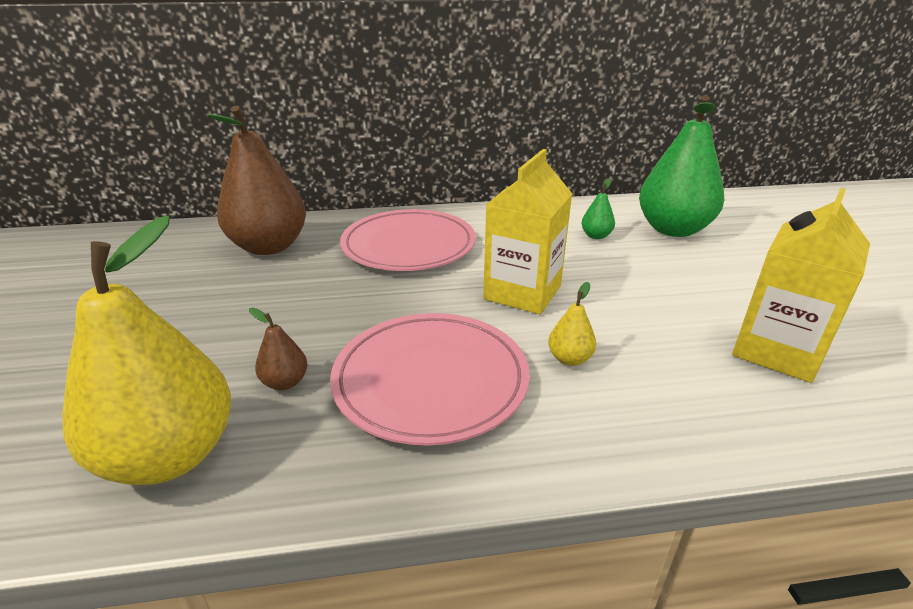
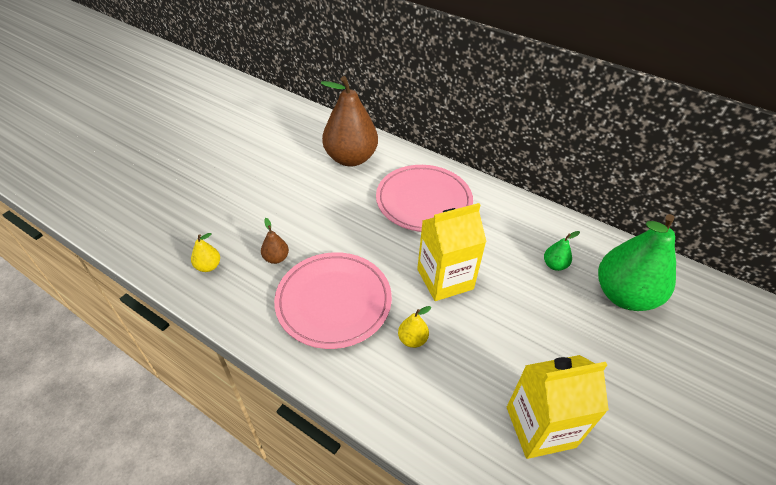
camera: 40 degrees right, 15 degrees up
yellow pear [62,216,231,485] -> yellow pear [191,233,220,272], size x0.41

